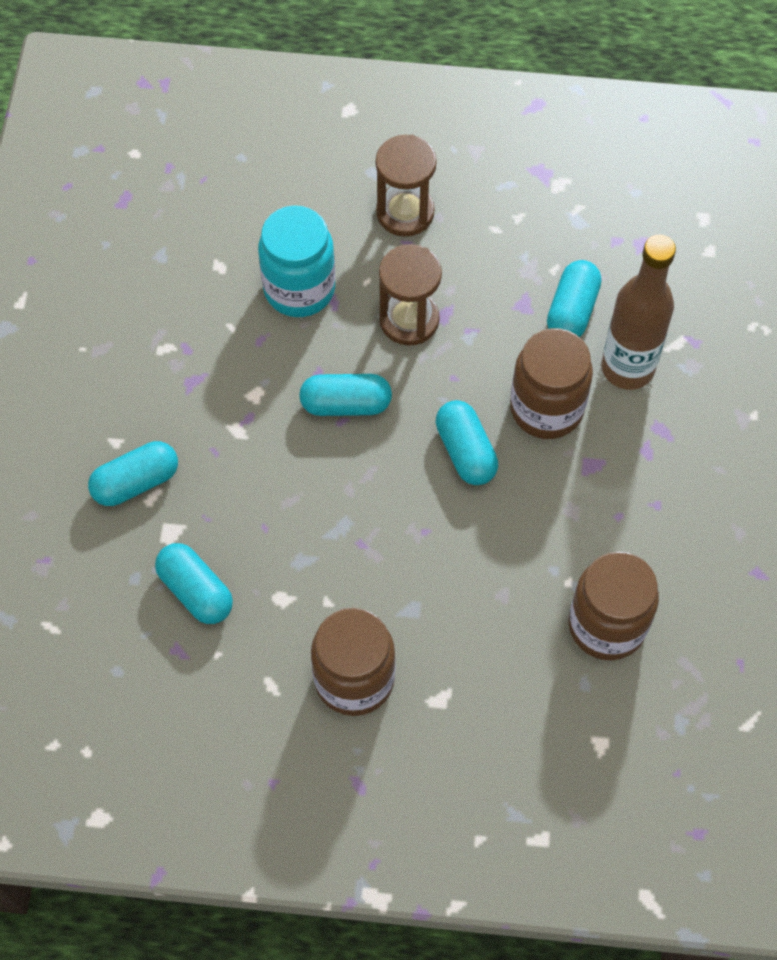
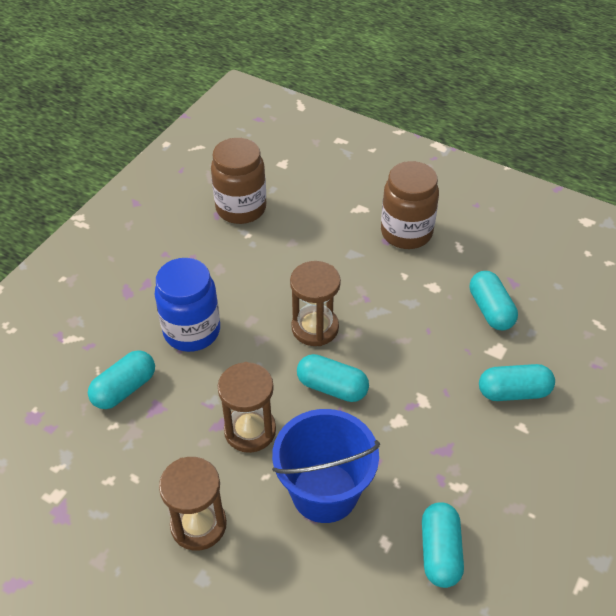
camera: 155 degrees left, 15 degrees down
turquoise jar [258,205,335,317] -> blue bucket [272,409,380,523]
turquoise capsule [436,400,498,485] -> turquoise capsule moved to [422,502,464,588]
brown jar [510,328,593,439] -> blue jar [154,258,220,352]
brown bottle [602,234,676,390] -> none
none -> brown hourglass [290,261,341,346]

